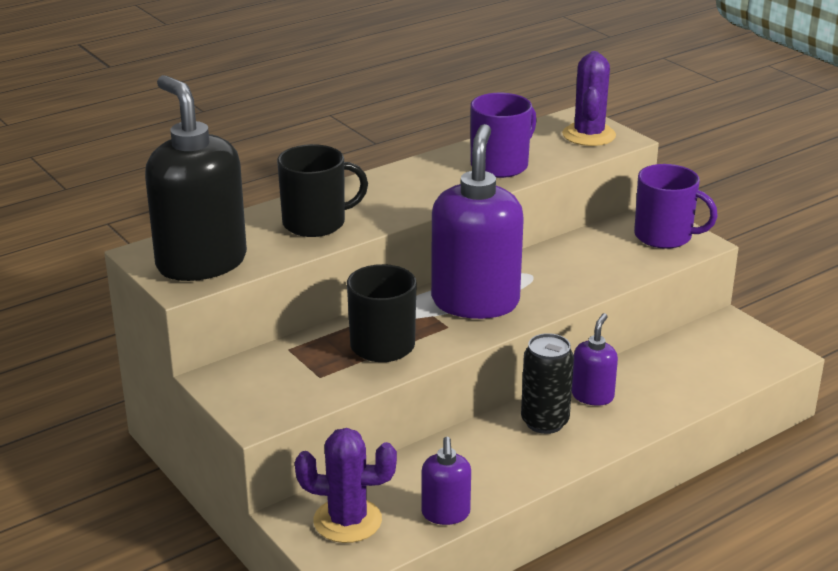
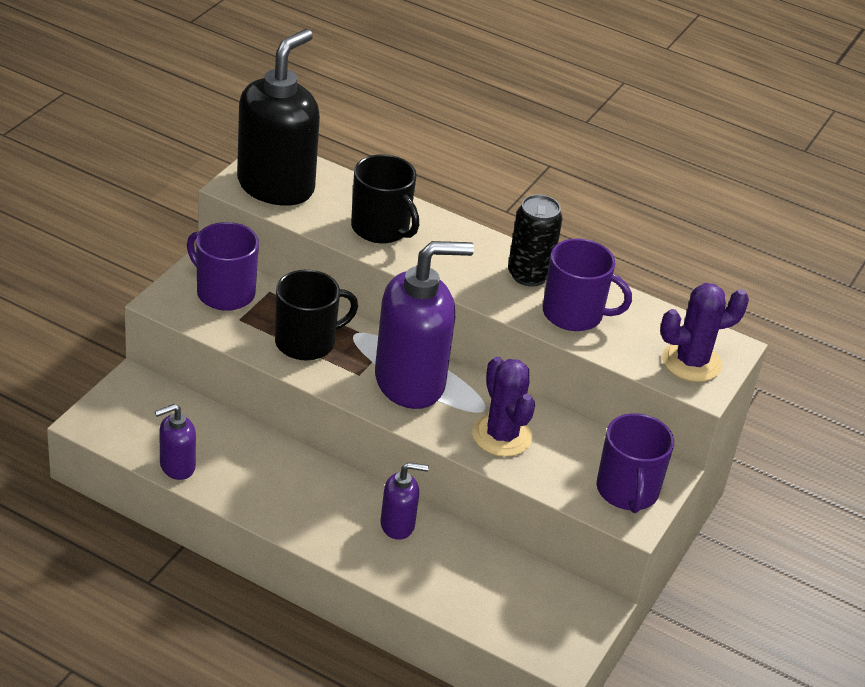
camera: 60 degrees right, 10 degrees up
purple cactus [295,428,397,543] -> purple cactus moved to [472,357,535,457]
black can [521,333,574,434] -> black can moved to [508,194,563,287]
none -> purple mug [187,222,259,311]

